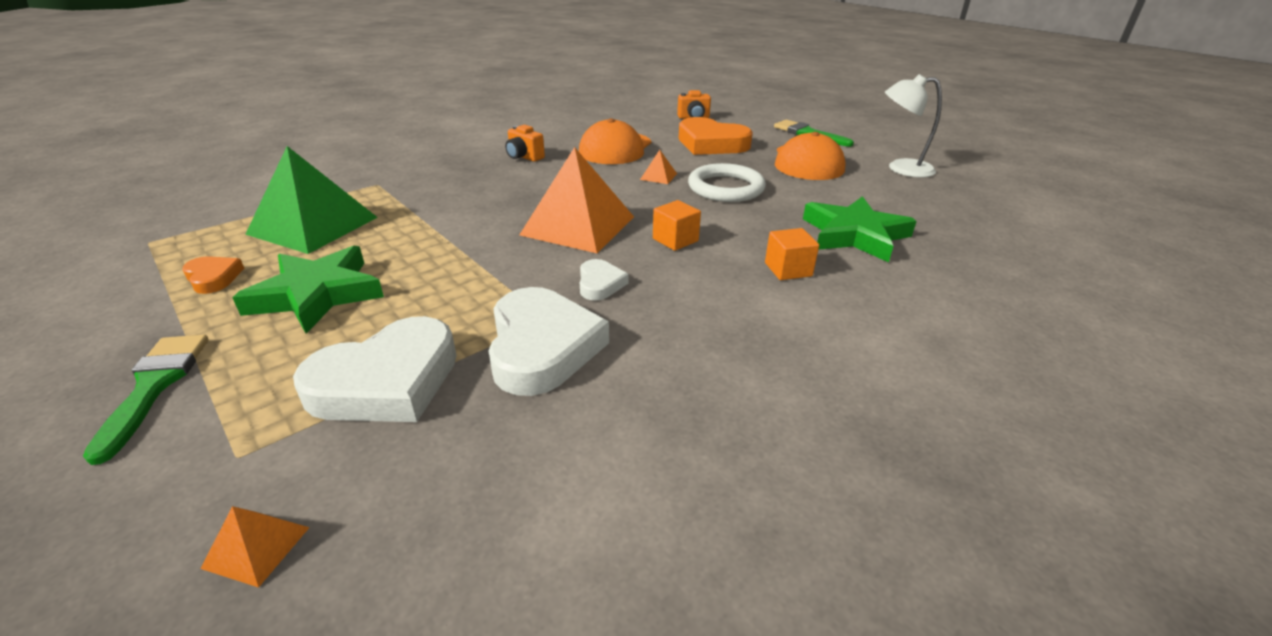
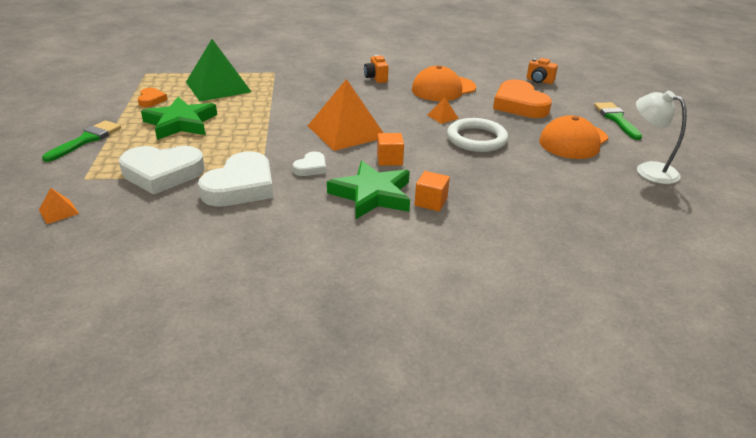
camera: 35 degrees right, 0 degrees up
green star [803,196,917,262] -> green star moved to [327,161,410,219]

